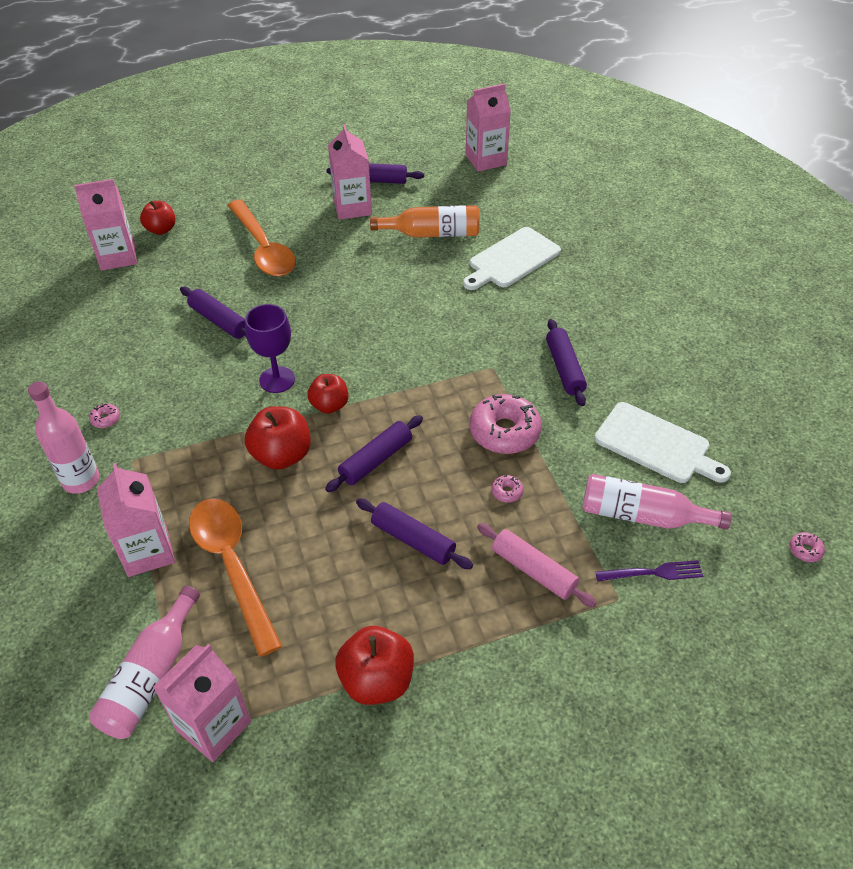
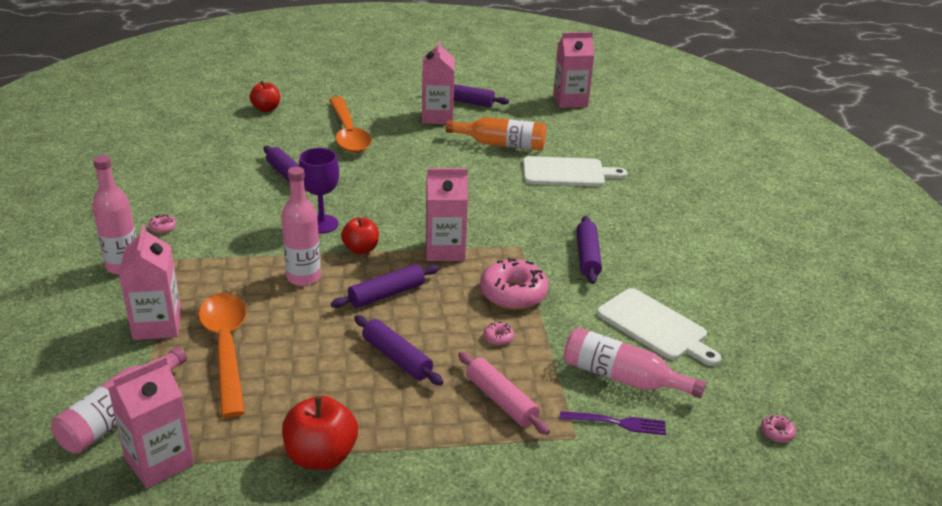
camera: 10 degrees right, 15 degrees down
pink carton [74,179,137,271] -> pink carton moved to [426,168,468,261]
red apple [245,406,311,470] -> pink bottle [281,167,321,286]
white cutting board [463,227,561,290] -> white cutting board turned 150 degrees counterclockwise [523,156,628,186]

